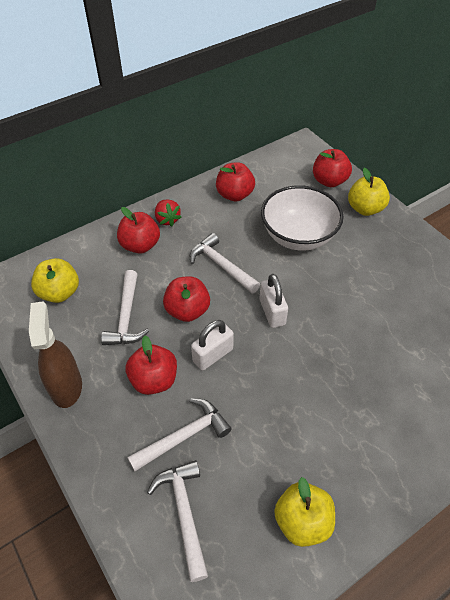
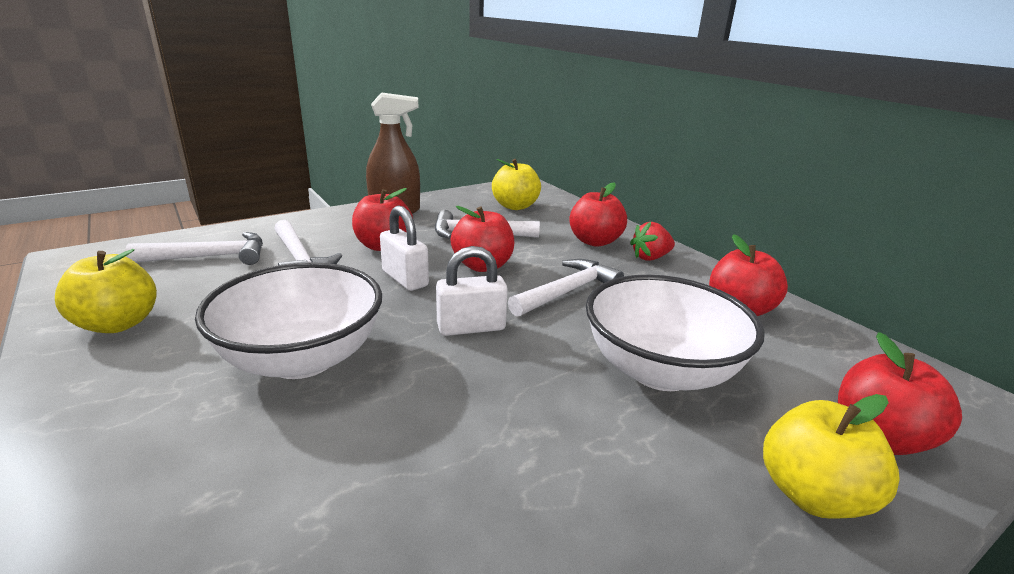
camera: 90 degrees right, 25 degrees down
none -> white bowl [195,262,382,379]

